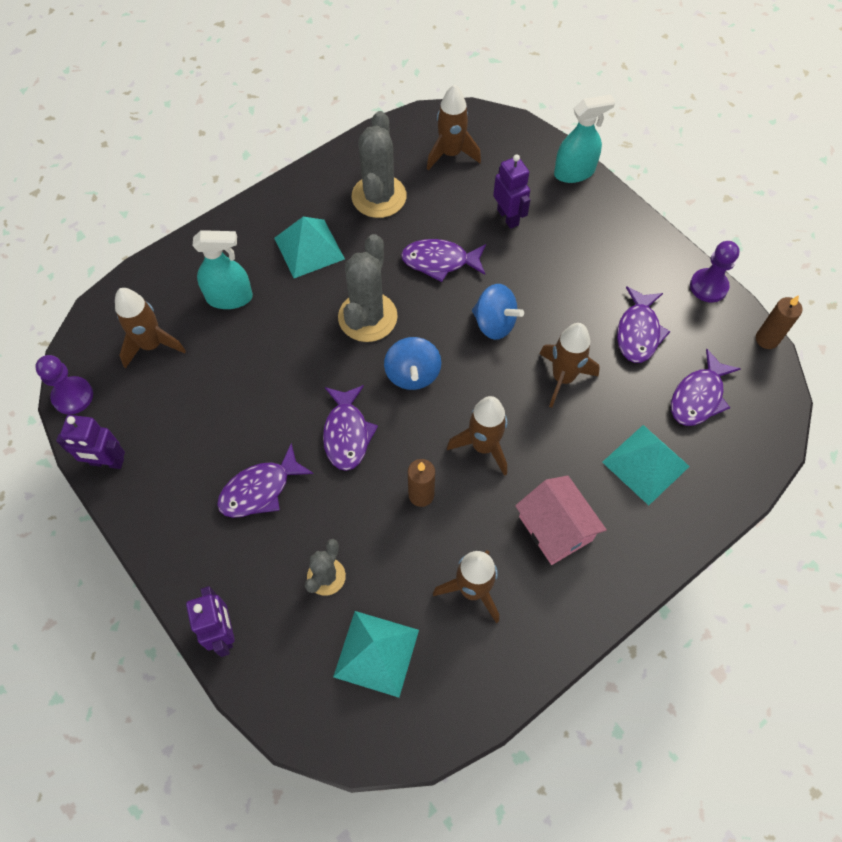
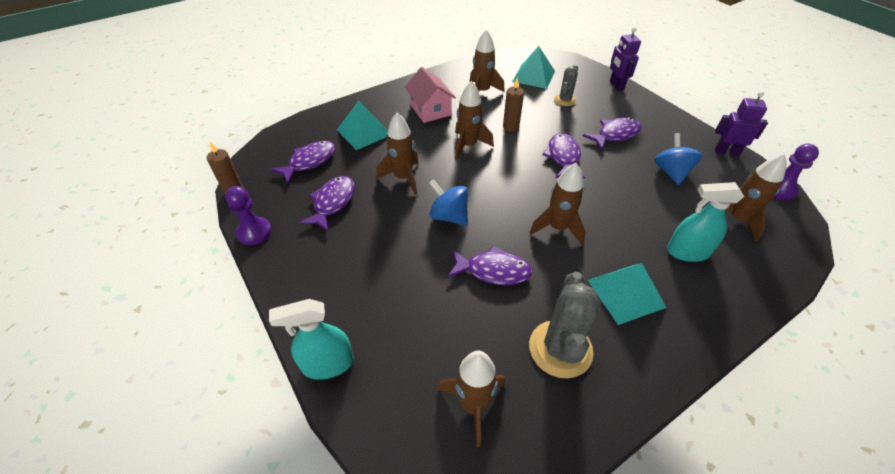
camera: 175 degrees left, 15 degrees down
grey cactus [338,234,398,342] -> brown rocket [530,163,586,245]
blue spinning top [384,337,441,390] -> blue spinning top moved to [654,133,702,185]
purple robot [493,154,530,229] -> none

